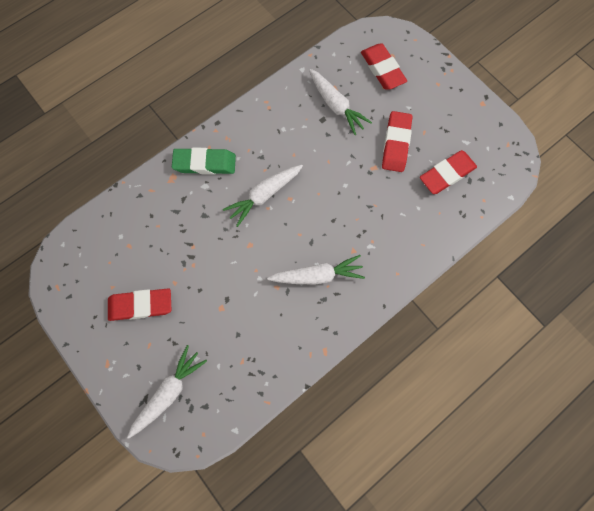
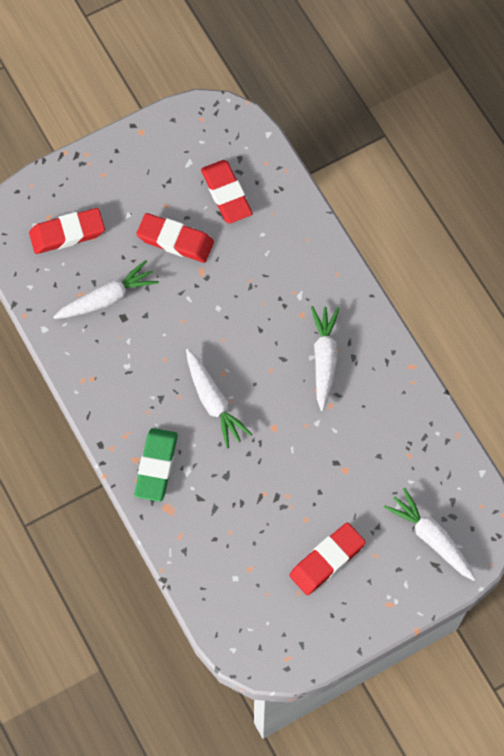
camera: 80 degrees left, 5 degrees down
red eraser [108,288,171,321] -> red eraser turned 45 degrees clockwise [289,523,366,595]

